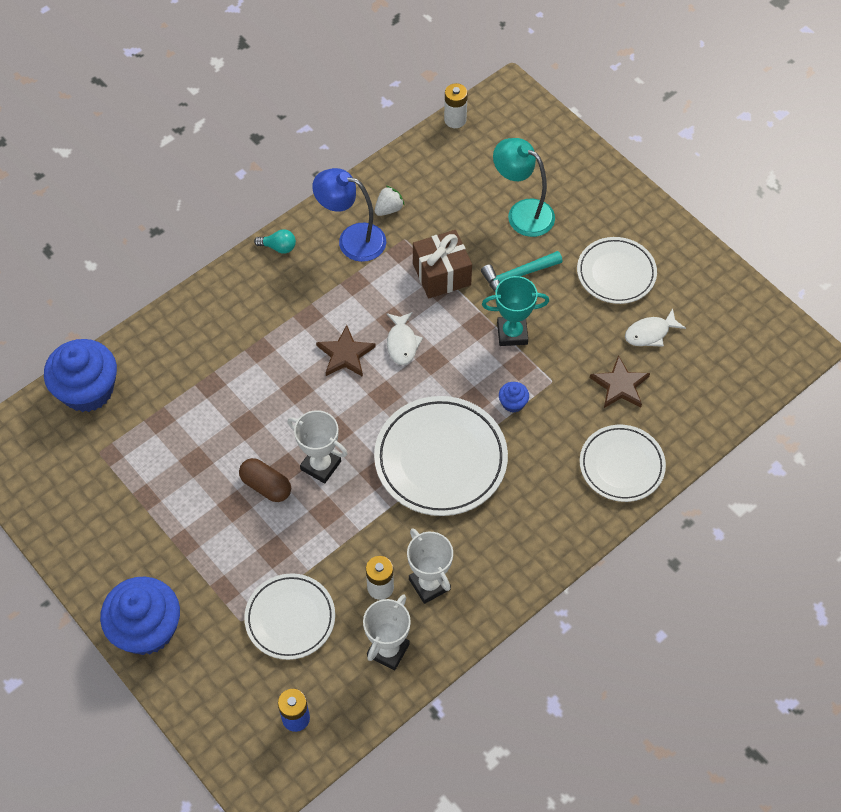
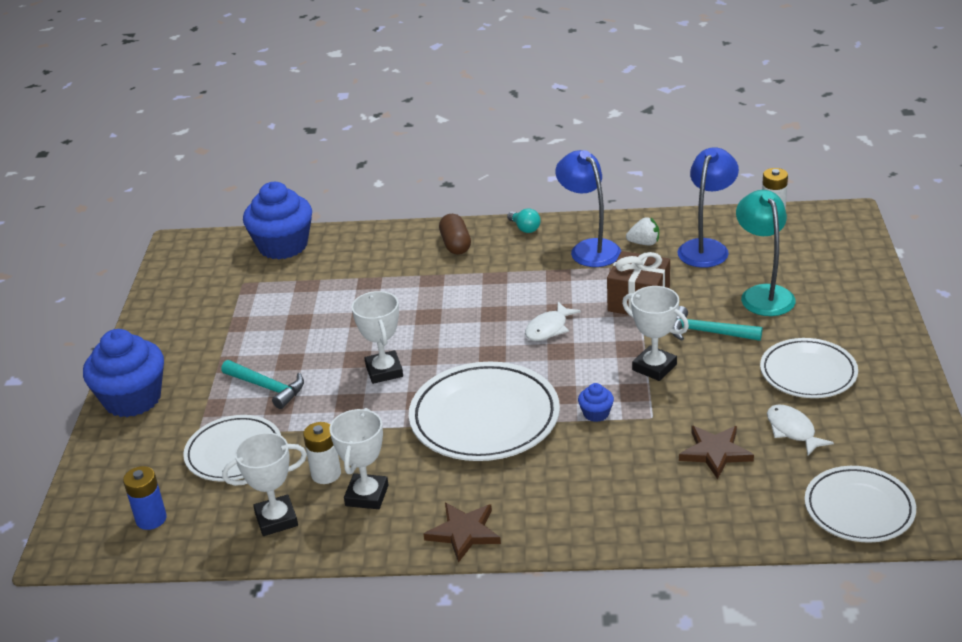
camera: 45 degrees right, 25 degrees down
brown capsule [239,458,291,502] -> brown capsule moved to [439,214,471,255]
brown star [316,325,376,377] -> brown star moved to [424,503,501,563]
turquoise trophy [482,276,549,346] -> white trophy [622,286,689,381]
white plate [580,425,666,502] -> white plate moved to [805,466,916,543]
white fish [625,308,686,347] -> white fish turned 45 degrees clockwise [767,405,834,455]
none -> turquoise hammer [221,360,304,409]
none -> blue lamp [677,147,739,268]

